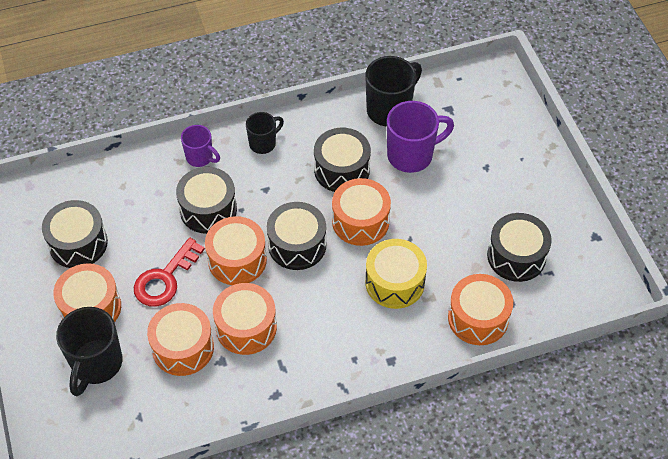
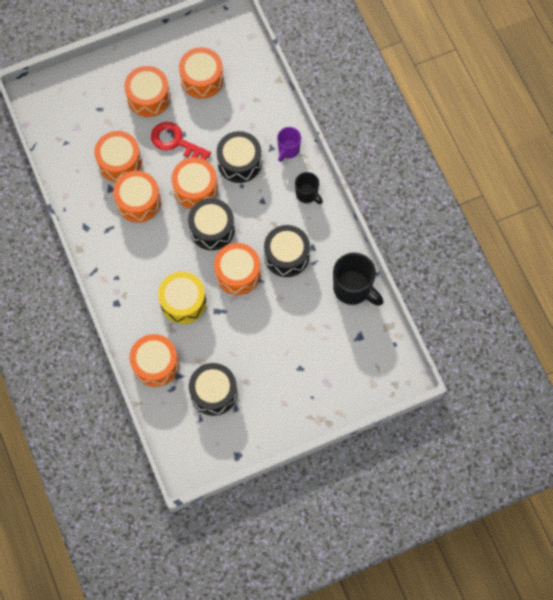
camera: 85 degrees right, 15 degrees up
black drum [42,200,108,268] -> orange drum [179,47,224,99]
black mug [56,307,122,396] -> none
purple mug [387,101,454,173] -> none

